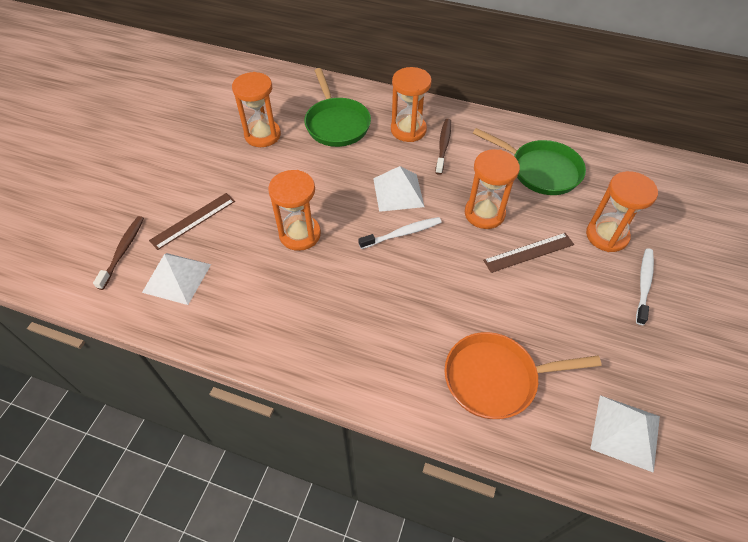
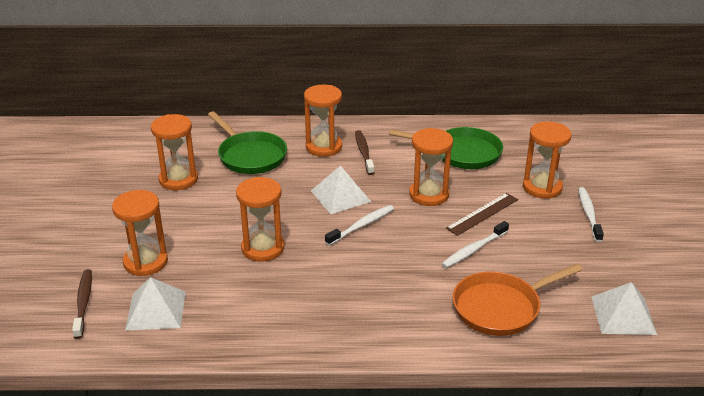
camera: 20 degrees left, 20 degrees down
brown ruler [149,193,235,250] -> orange hourglass [112,190,168,276]
none -> white toothbrush [442,221,509,268]

